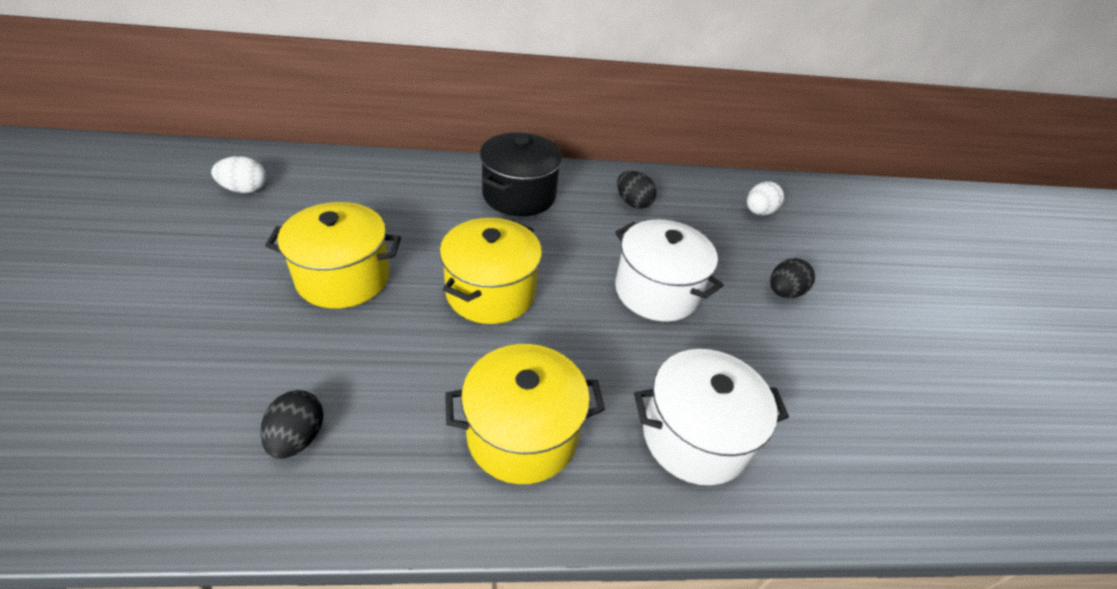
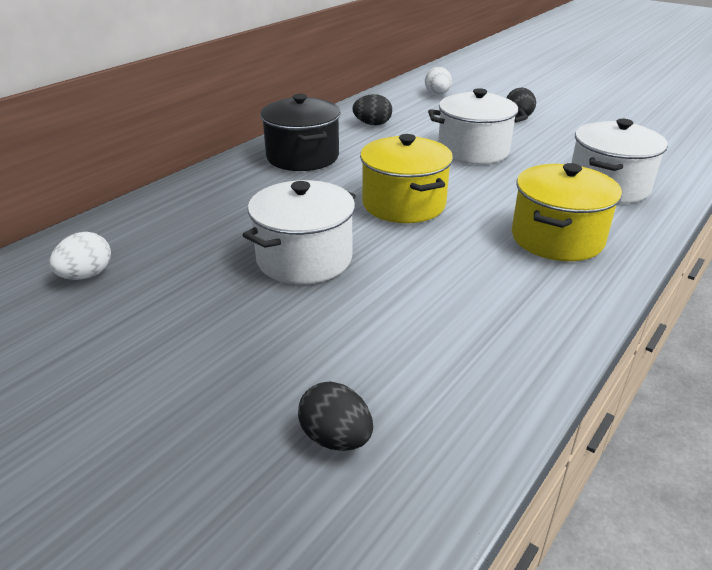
camera: 45 degrees left, 10 degrees down
black egg [260,390,324,459] -> black egg moved to [298,381,373,451]
yellow pot [265,202,401,308] -> white pot [243,180,356,284]

